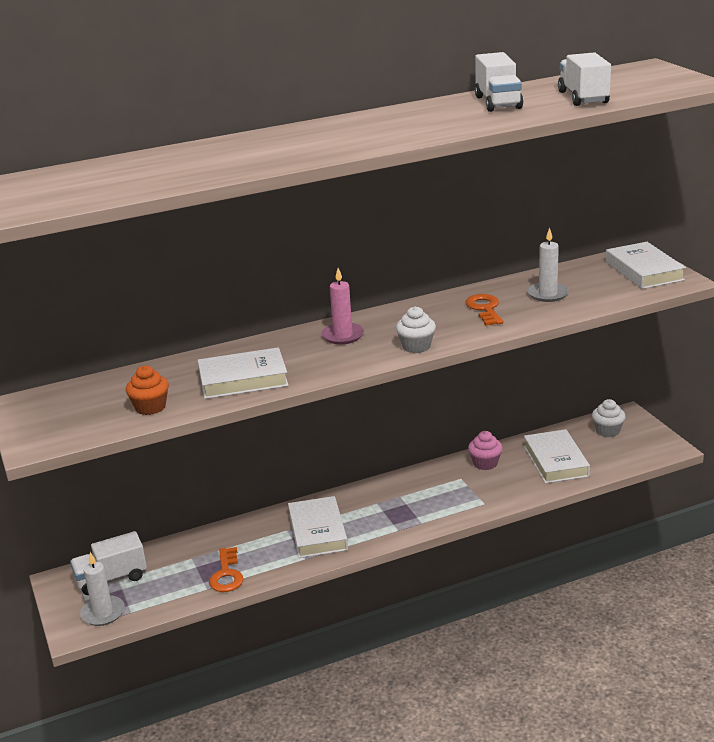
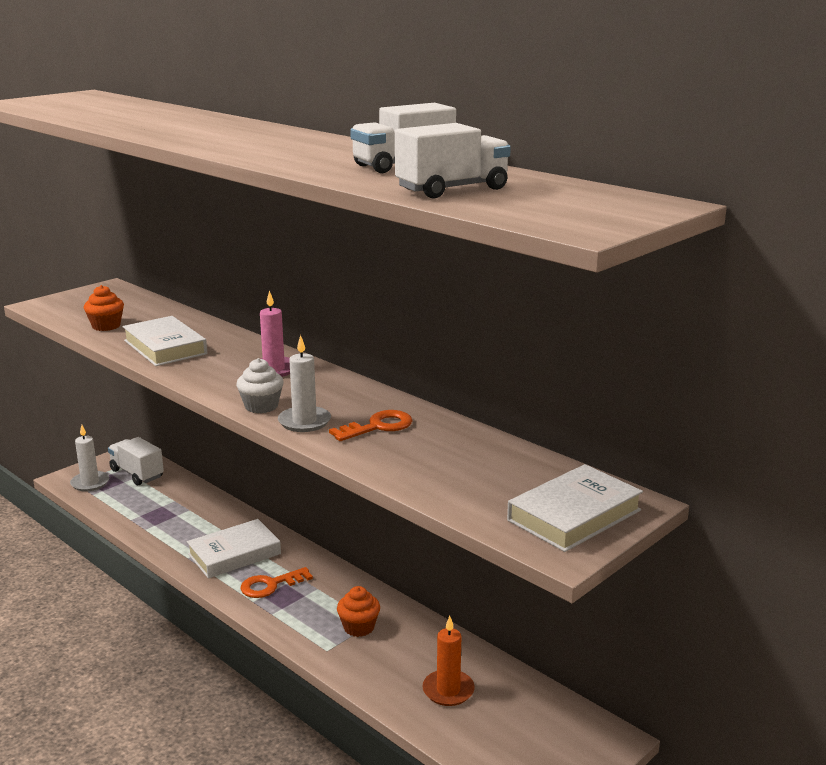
camera: 65 degrees right, 5 degrees down
orange key [209,547,244,592] -> orange key moved to [240,567,313,598]
pink cupcake [468,431,502,470] -> none
white book [524,429,590,484] -> orange candle [423,616,475,706]
white candle [528,227,569,302] -> white candle moved to [278,335,331,432]
white cupcake [592,399,626,437] -> none
none -> orange cupcake [337,586,380,637]

